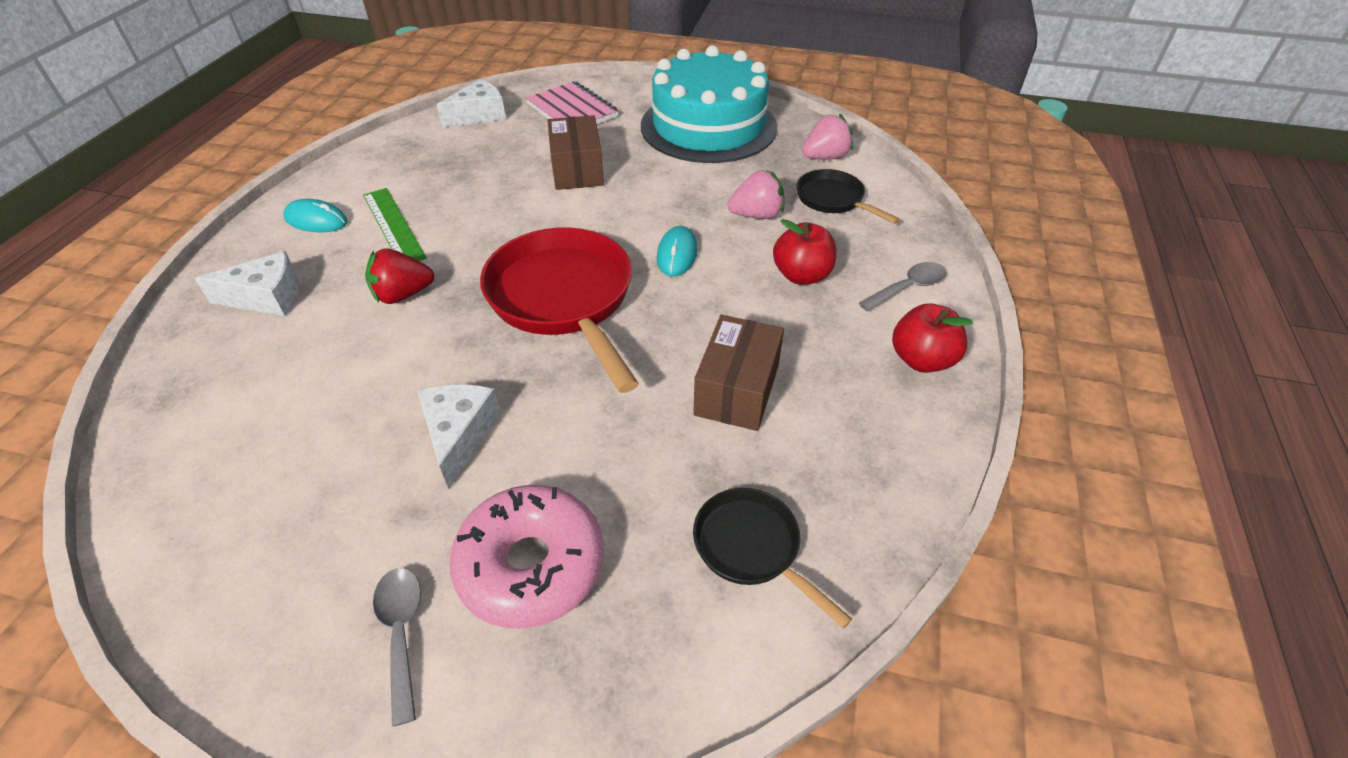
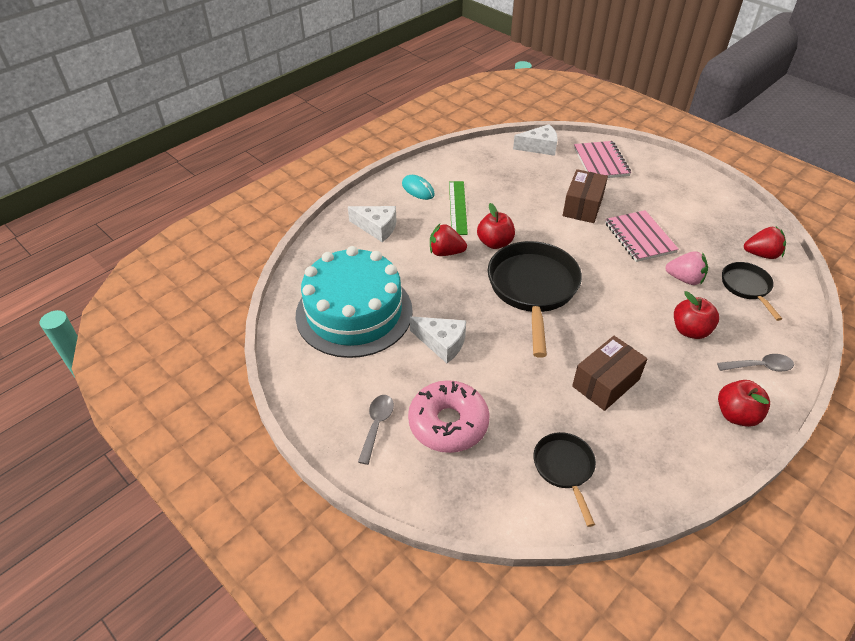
camera: 30 degrees right, 0 degrees up
white cheese [417,384,500,489] -> white cheese turned 90 degrees clockwise [410,316,466,363]
red pan [480,227,639,393] -> black pan [488,241,582,358]
turquoise cake [641,46,777,163] -> turquoise cake moved to [295,246,413,358]
turquoise mouse [657,226,698,276] -> none
pink strawberry [802,114,853,159] -> red strawberry [744,227,786,259]
none -> red apple [477,203,515,249]
none -> pink notebook [605,210,679,262]

